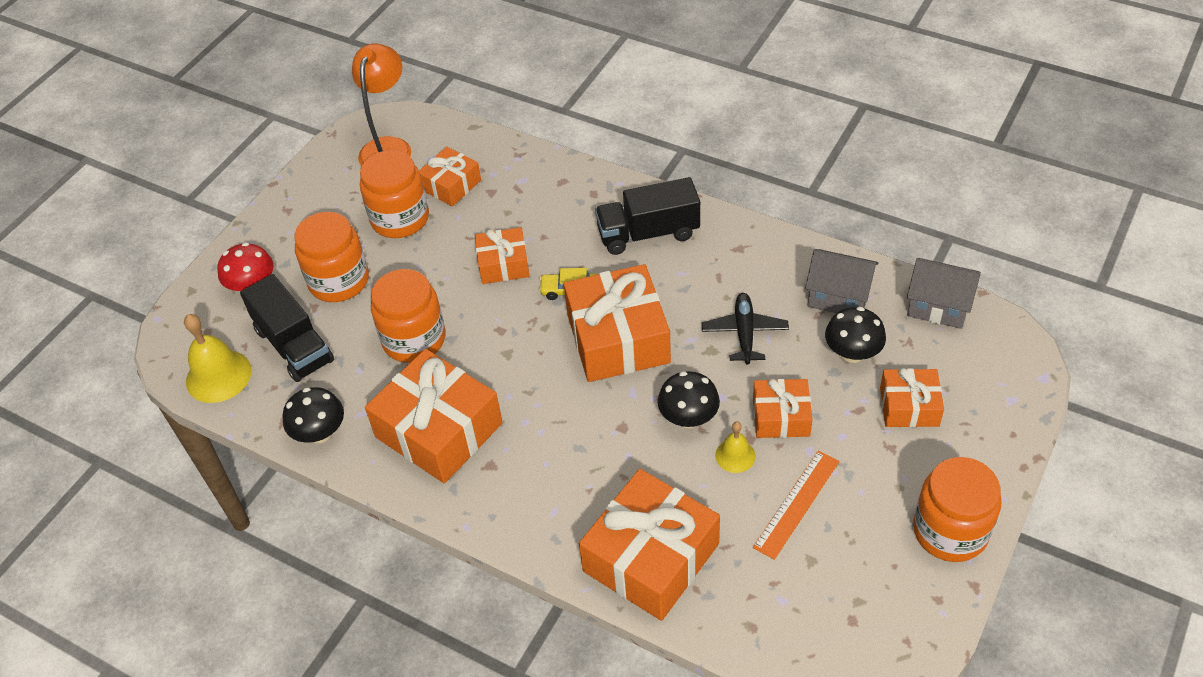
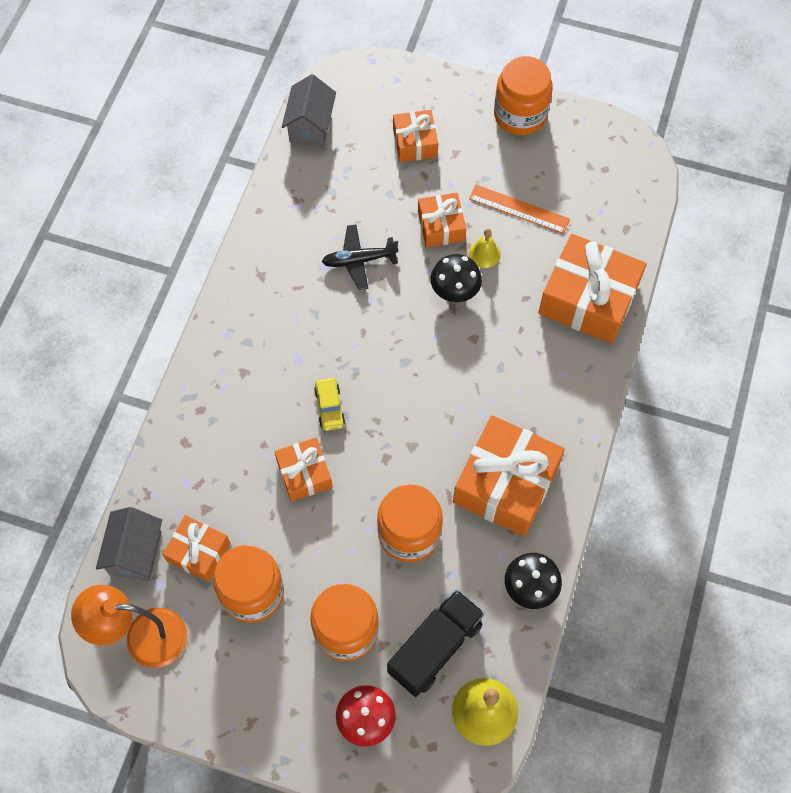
camera: 105 degrees left, 15 degrees up
orange gift [564,264,671,382] -> none
black truck [595,177,700,255] -> none
grey house [805,249,878,313] -> grey house moved to [96,507,162,581]
black mushroom [825,307,886,363] -> none

